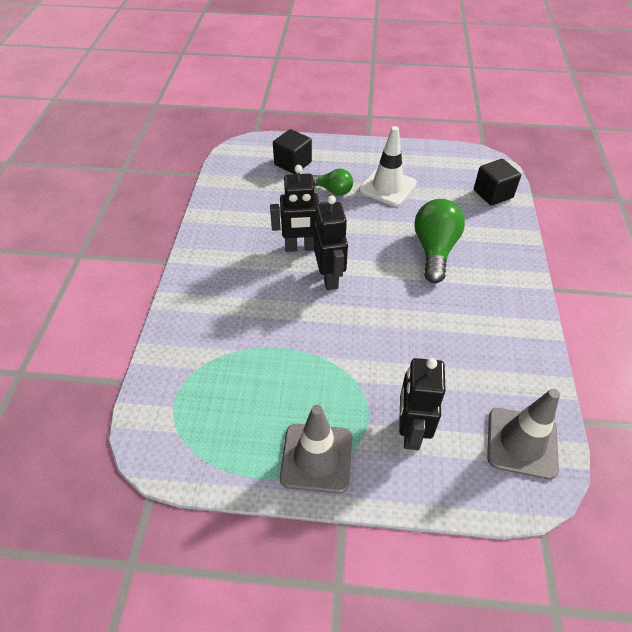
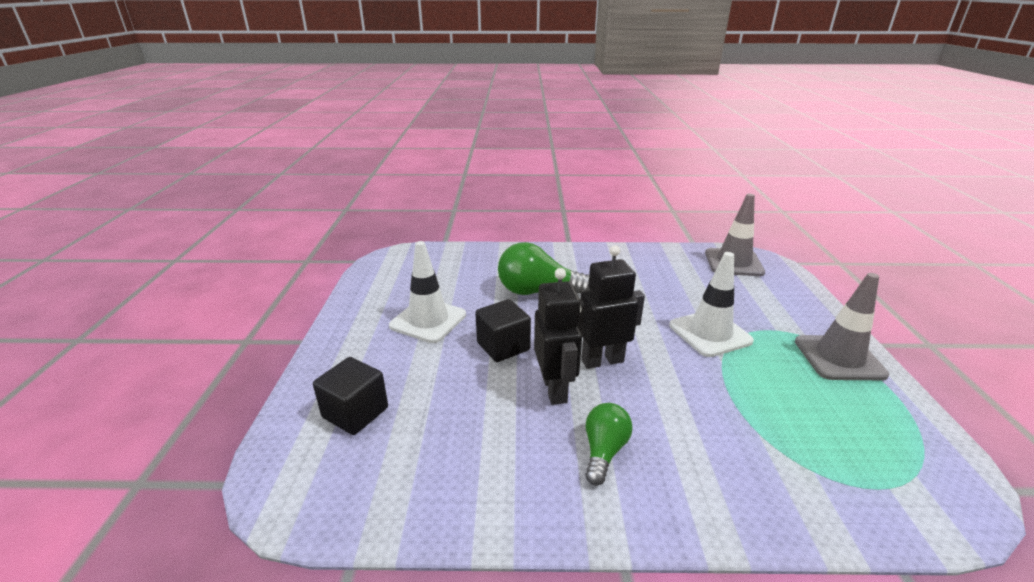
camera: 95 degrees left, 20 degrees down
green light bulb [312,169,353,196] -> green light bulb moved to [585,403,633,486]
black robot [399,358,446,450] -> none
black cube [474,159,521,206] -> black cube moved to [475,299,531,362]
none -> white traffic cone [669,252,754,357]

